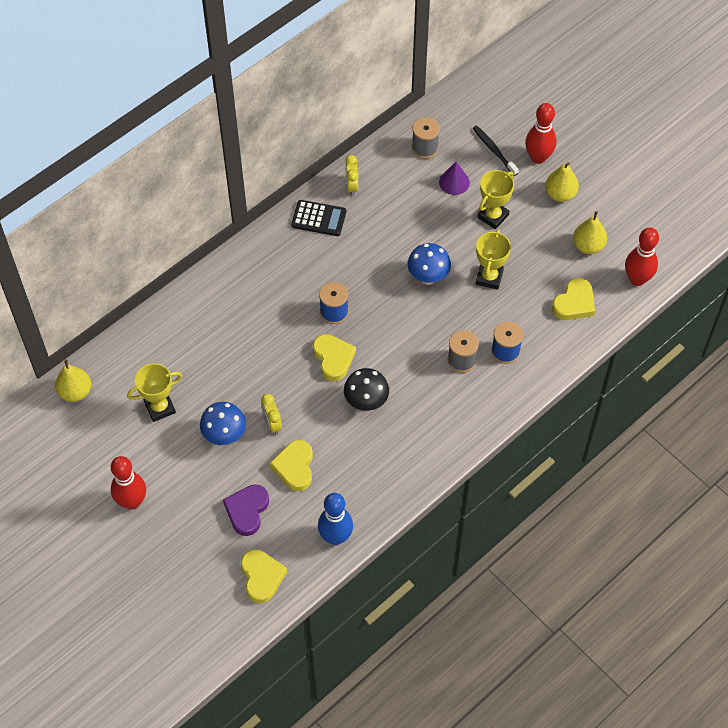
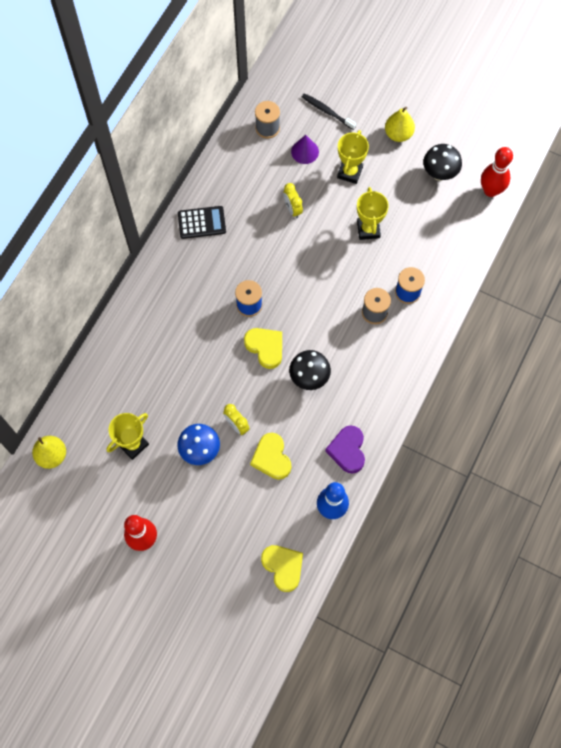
camera: 20 degrees left, 10 degrees up
purple heart [223,484,269,536] -> purple heart moved to [325,425,365,474]
yellow clock [345,155,359,196] -> yellow clock moved to [283,183,303,218]
blue mushroom [408,243,451,285] -> none
red bowling pin [525,103,556,164] -> none
yellow heart [552,278,595,320] -> none
yellow pear [573,211,607,254] -> black mushroom [423,144,462,181]

